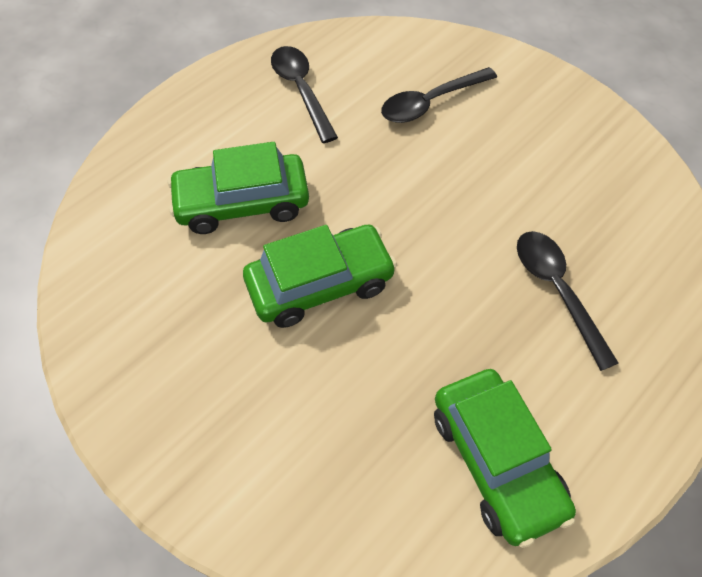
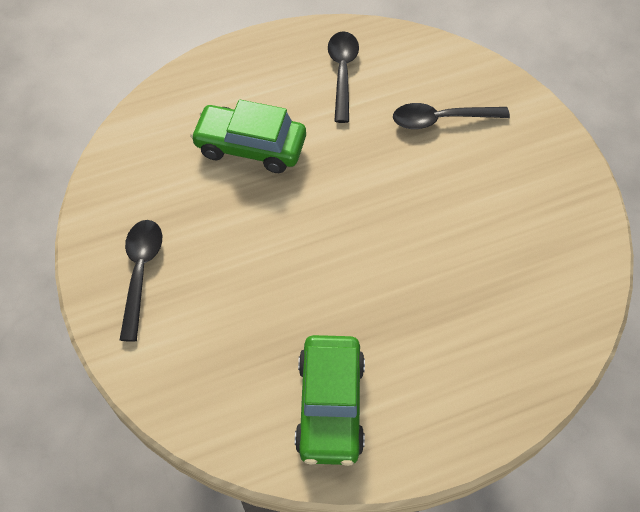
camera: 25 degrees right, 0 degrees up
green car [243,225,397,328] -> none
black spoon [517,231,619,371] -> black spoon moved to [120,220,162,342]

